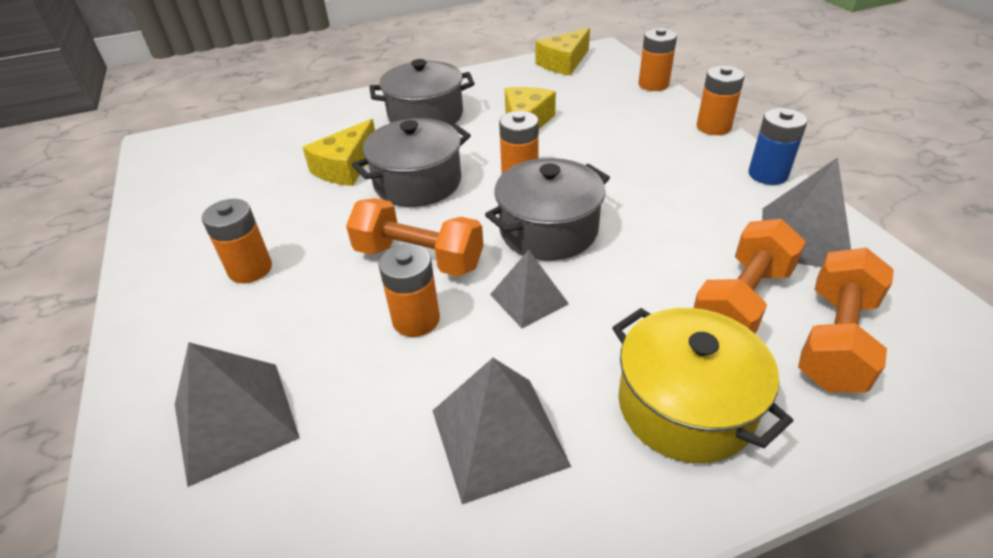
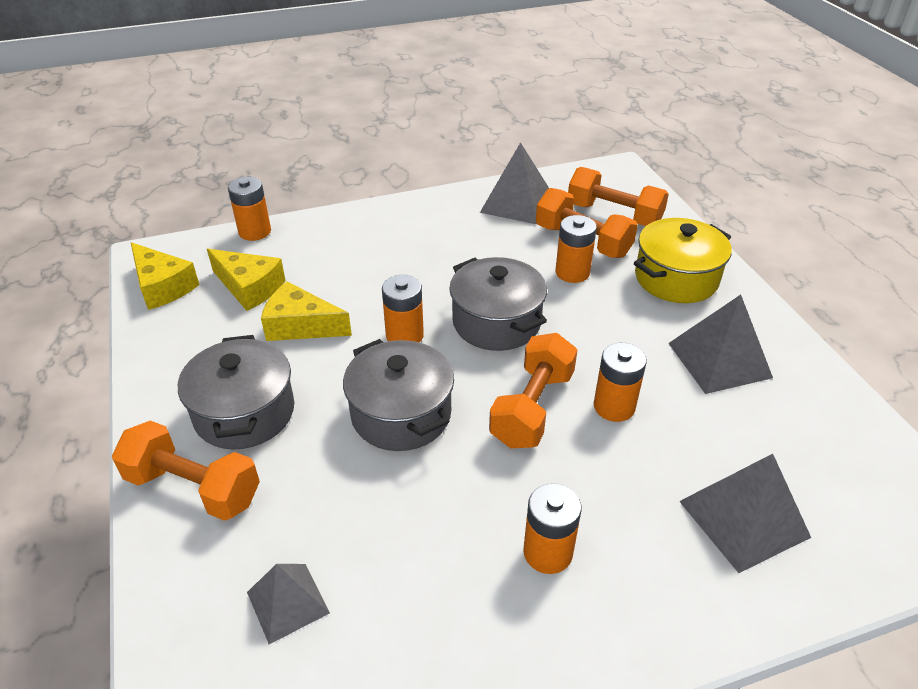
camera: 90 degrees left, 0 degrees up
yellow cheese [302,119,375,186] -> yellow cheese moved to [207,249,286,311]
grey pyramid [490,250,569,328] -> grey pyramid moved to [247,564,330,644]
orange battery [697,66,745,135] -> orange battery moved to [555,215,597,283]
blue battery [748,108,807,185] -> none
none -> orange dumbbell [112,421,260,521]

